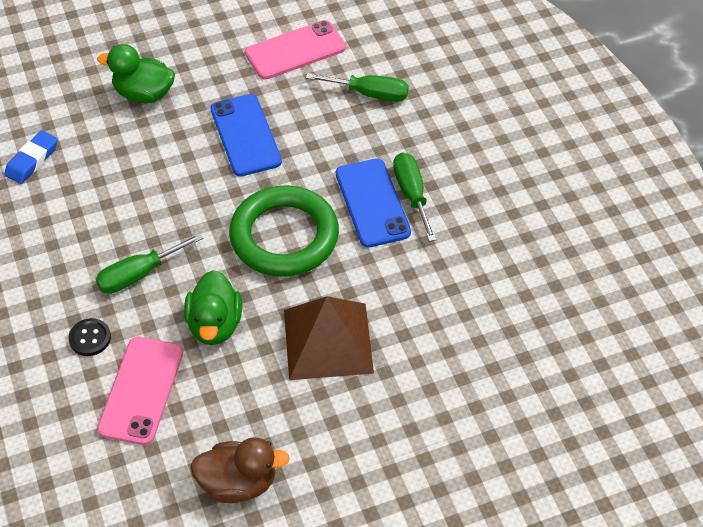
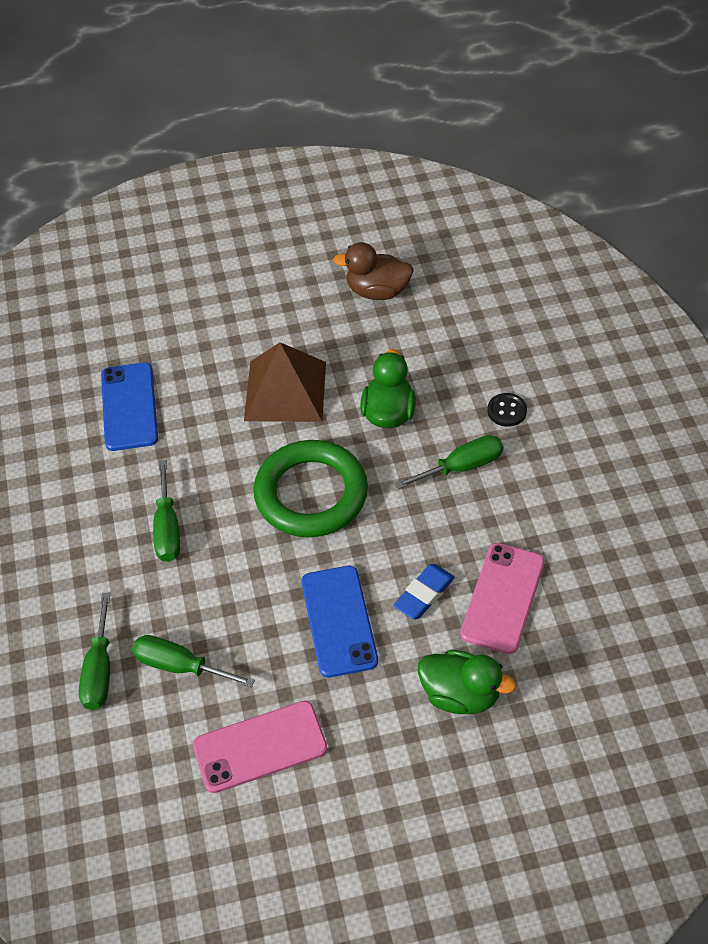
camera: 170 degrees left, 0 degrees up
blue eraser [4,131,58,184] -> blue eraser moved to [393,564,455,619]
pink phone [97,337,183,445] -> pink phone moved to [460,543,545,654]
blue phone [336,158,411,247] -> blue phone moved to [101,362,158,451]
none -> green screwdriver [79,593,111,710]

